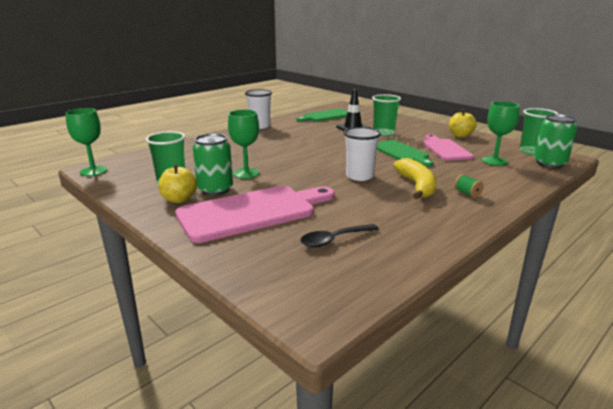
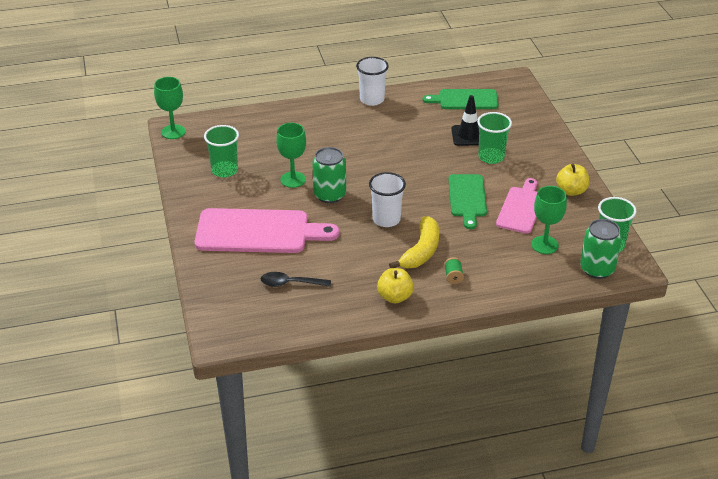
camera: 30 degrees right, 15 degrees up
yellow apple [158,164,197,203] -> yellow apple moved to [377,268,414,303]
green can [193,133,233,196] -> green can moved to [312,147,346,203]

